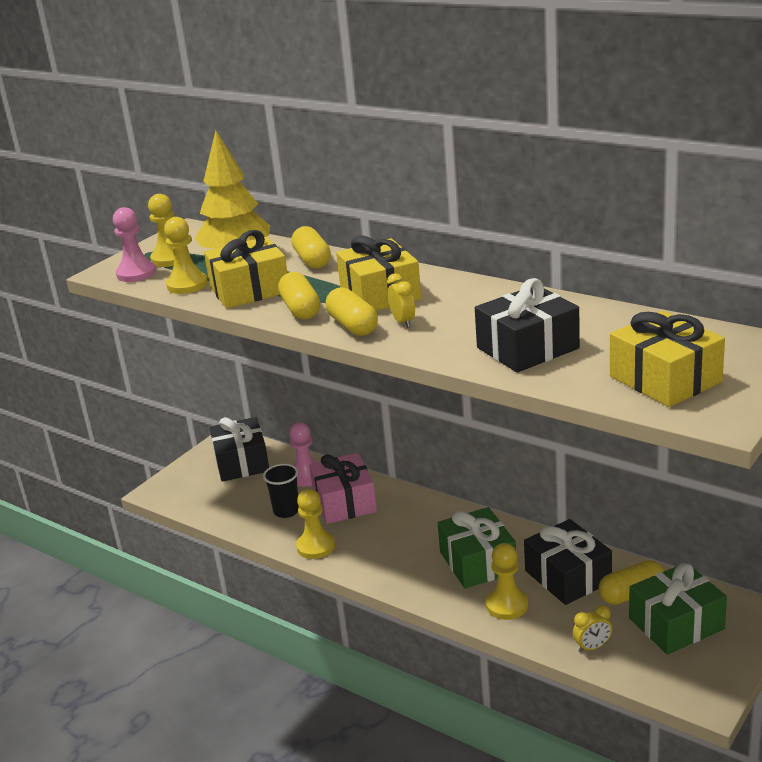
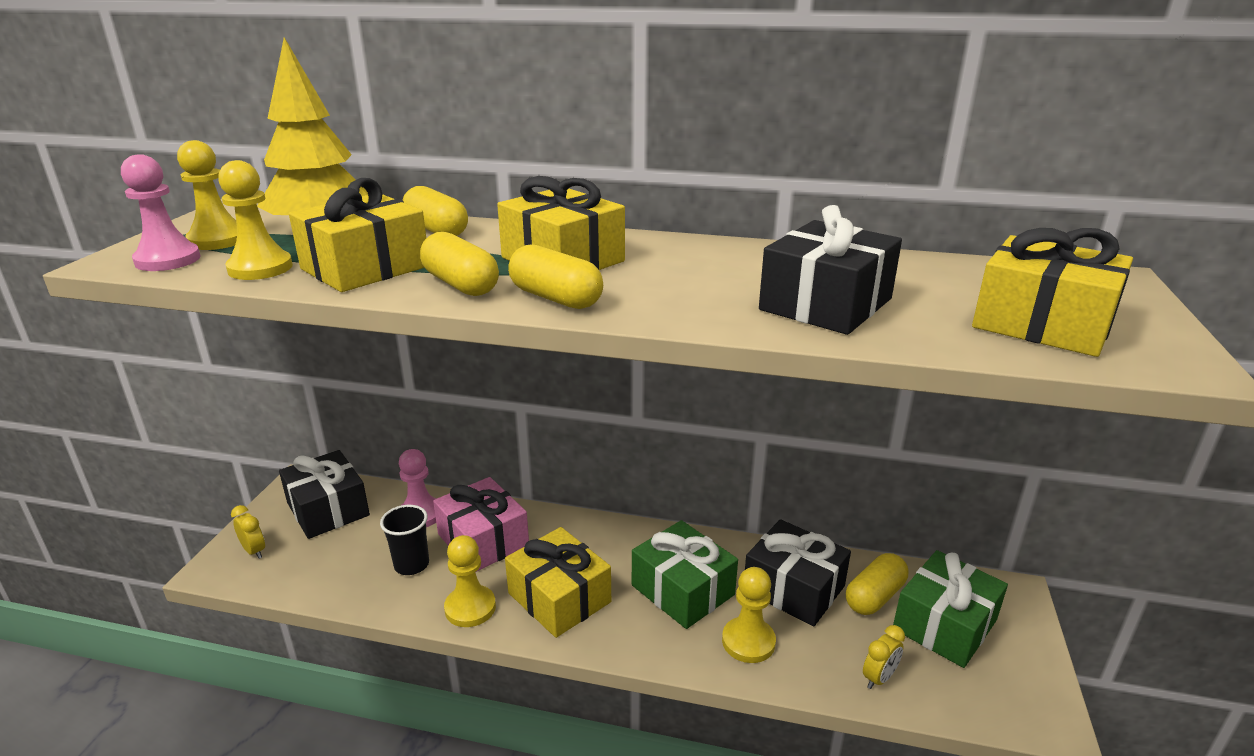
camera: 25 degrees left, 0 degrees up
yellow clock [387,273,415,328] -> yellow clock moved to [231,505,265,559]
none -> yellow gift [505,527,611,638]

